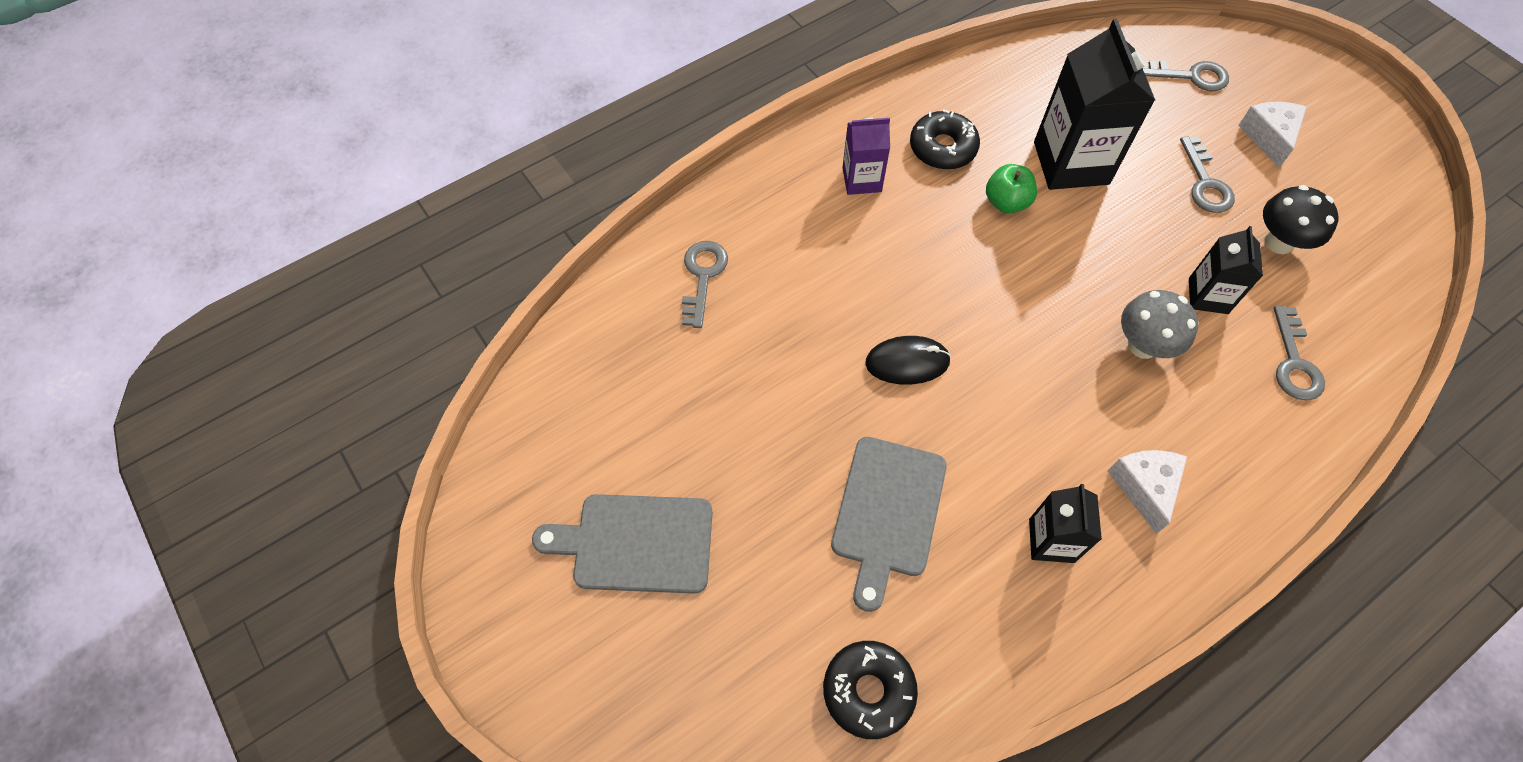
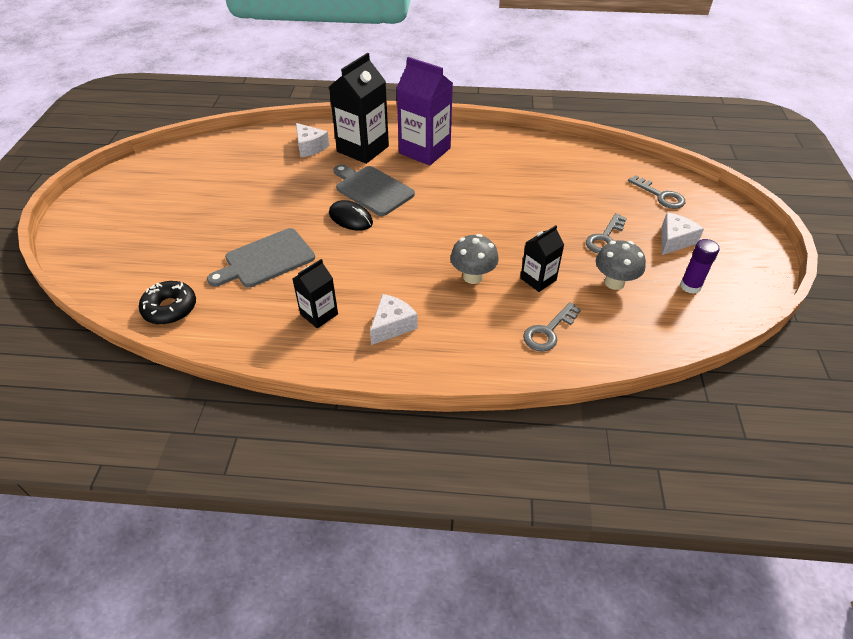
camera: 40 degrees right, 15 degrees down
grey cutting board [532,494,713,594] -> grey cutting board moved to [333,164,415,216]
grey key [682,241,728,328] -> white cheese [296,123,330,157]
purple carton [842,118,890,195] -> purple carton [396,57,453,166], size x1.80
black donut [910,109,980,170] -> none
green apple [986,164,1037,213] -> none
black carton [1034,19,1155,190] -> black carton moved to [329,53,389,164]
black mushroom [1263,185,1338,254] -> grey mushroom [596,240,646,290]
none -> purple glue stick [680,239,720,294]

